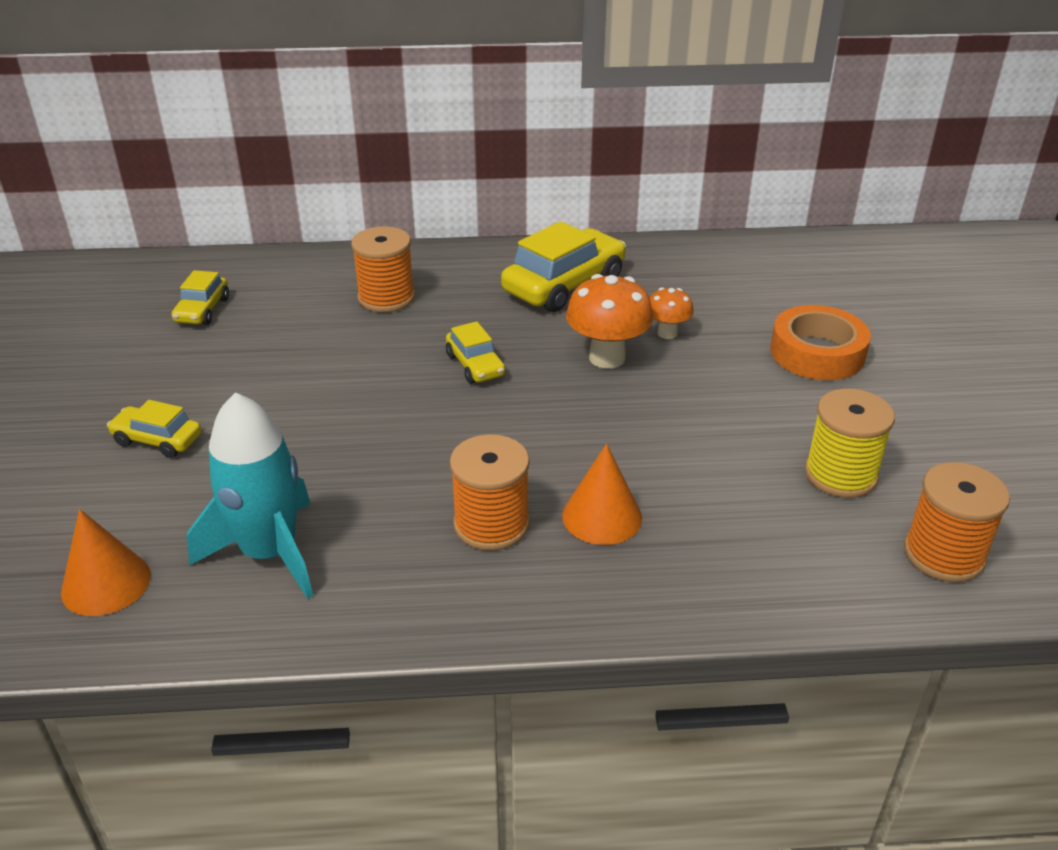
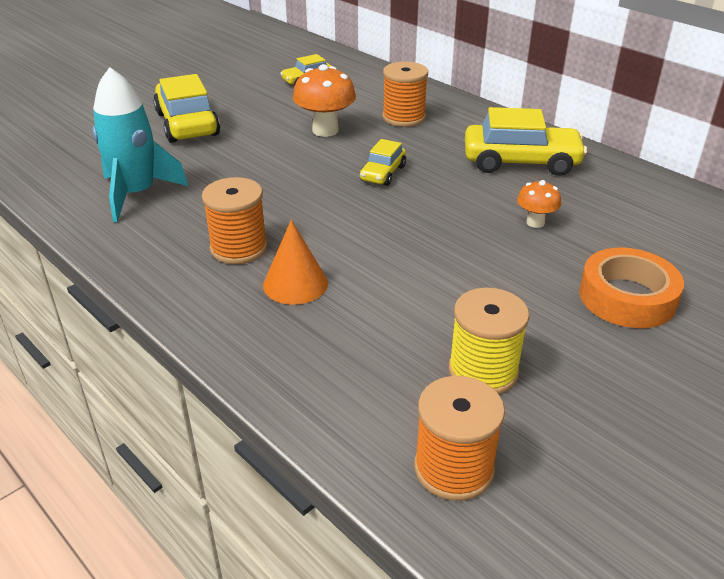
camera: 50 degrees right, 0 degrees up
orange cone [61,509,151,616] -> none
yellow car [107,400,201,458] -> yellow car [153,74,220,143], size x1.85
orange mushroom [566,274,653,369] -> orange mushroom moved to [293,64,356,137]

